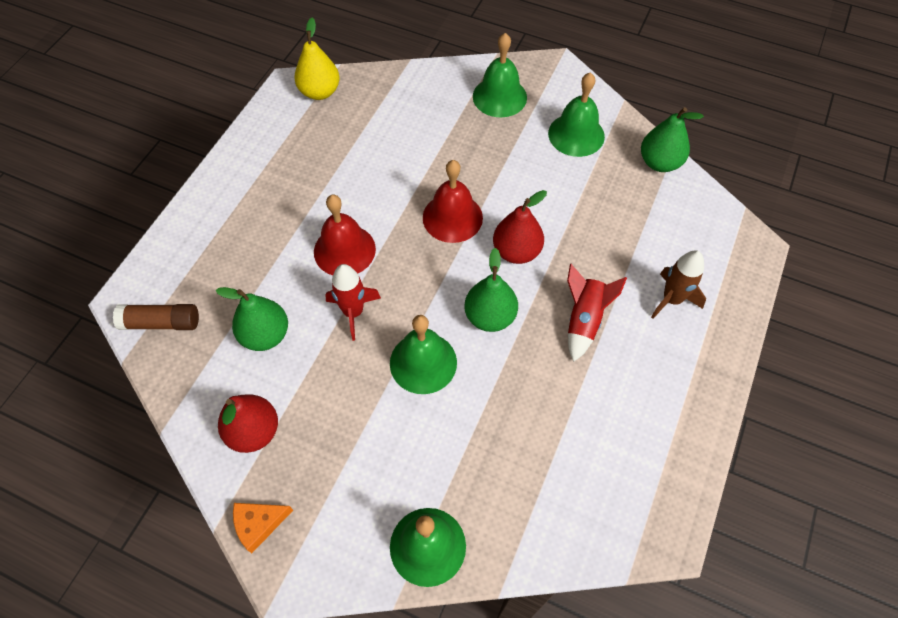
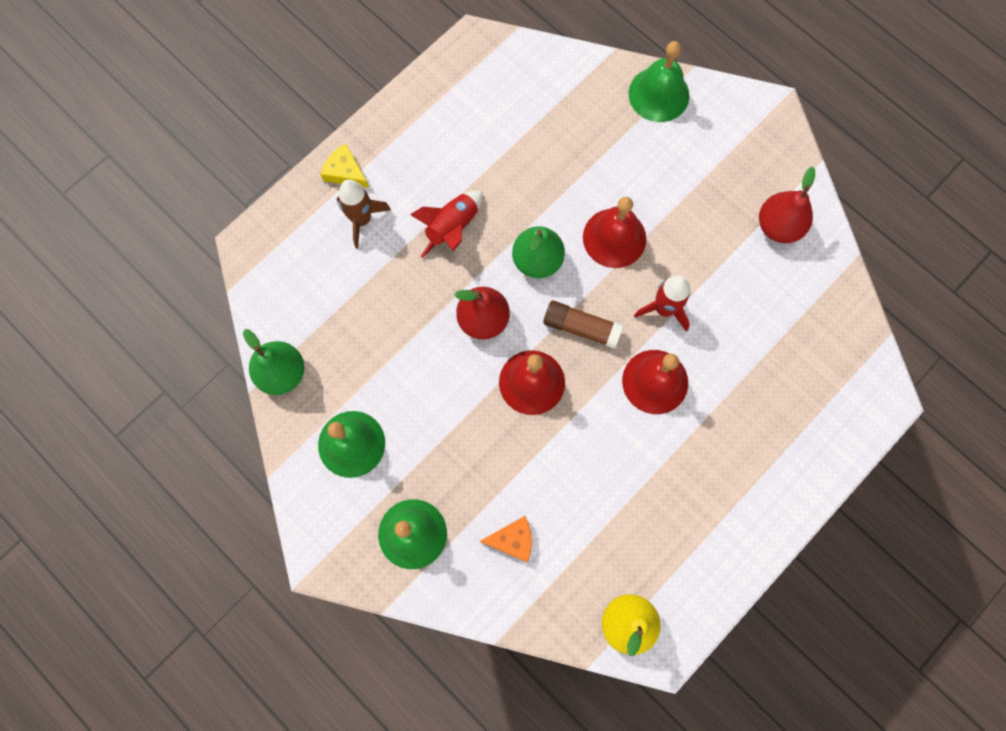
camera: 160 degrees left, 15 degrees up
brown glue stick [113,304,199,330] -> brown glue stick moved to [543,301,623,349]
green pear [216,287,288,351] -> none
orange cheese [233,503,293,553] -> orange cheese moved to [480,516,532,562]
green bell [390,315,457,394] -> red bell [583,197,646,268]
none -> yellow cheese [321,143,369,188]

